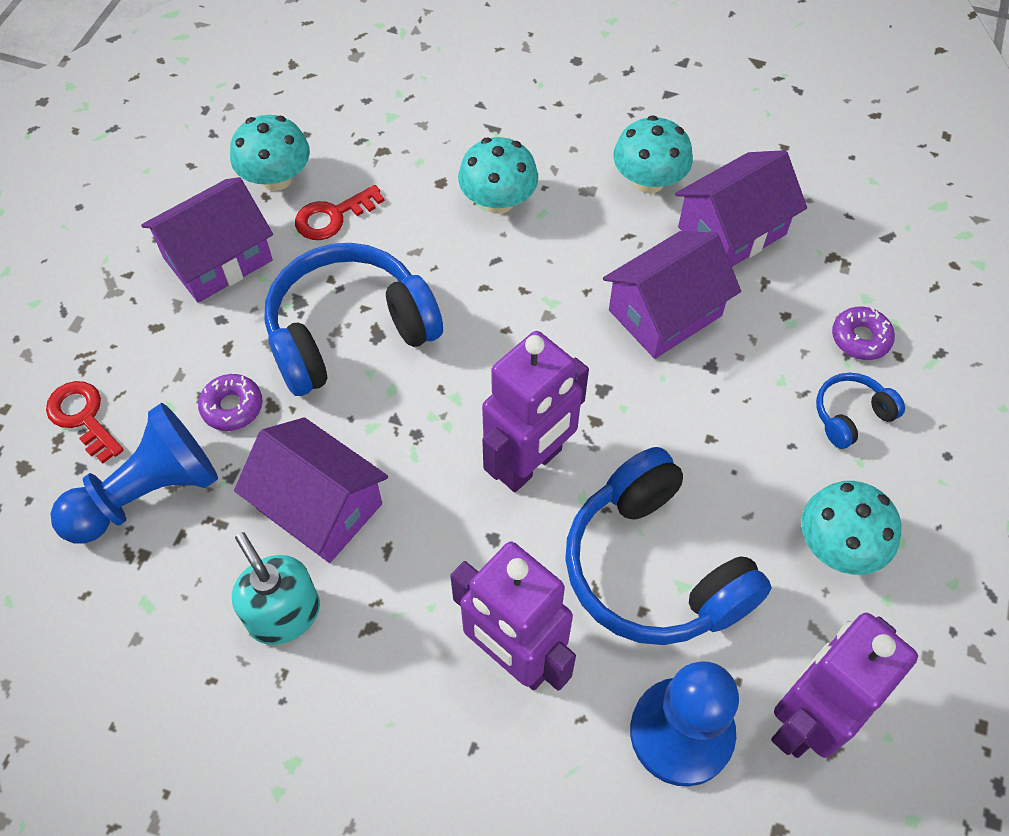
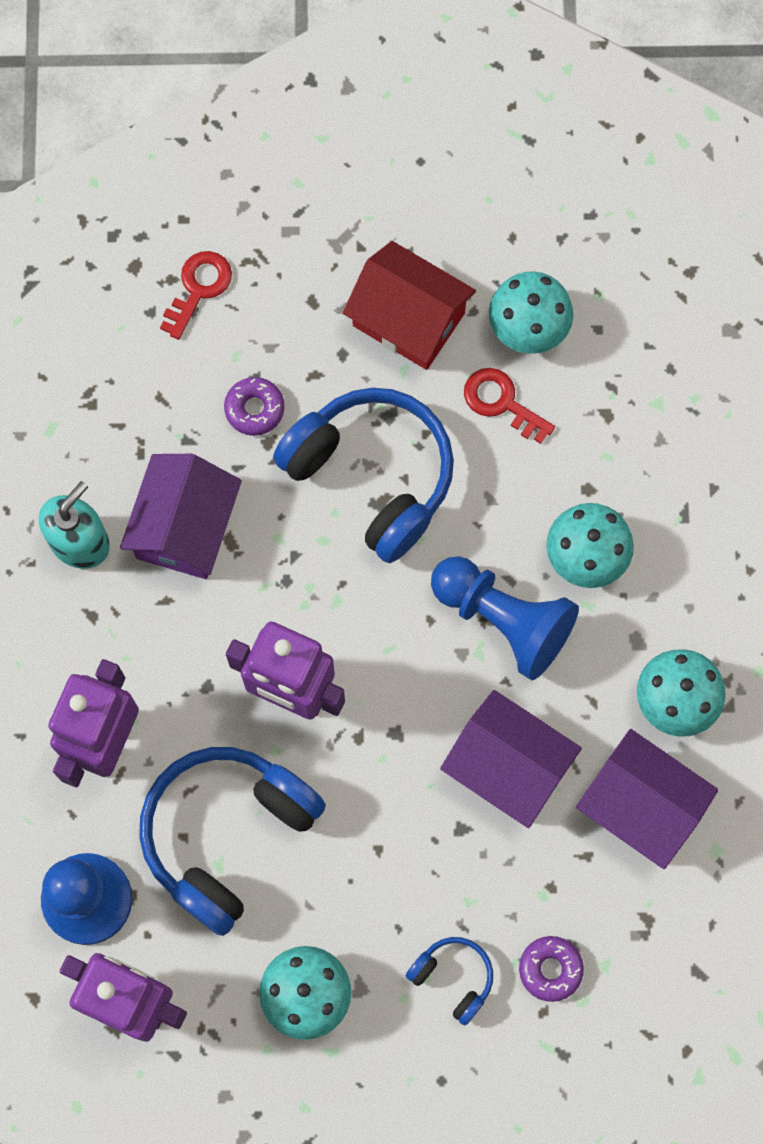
camera: 70 degrees right, 15 degrees up
blue pawn [51,403,218,544] -> blue pawn moved to [431,556,579,680]
purple house [141,177,273,303] -> red house [343,241,476,370]

